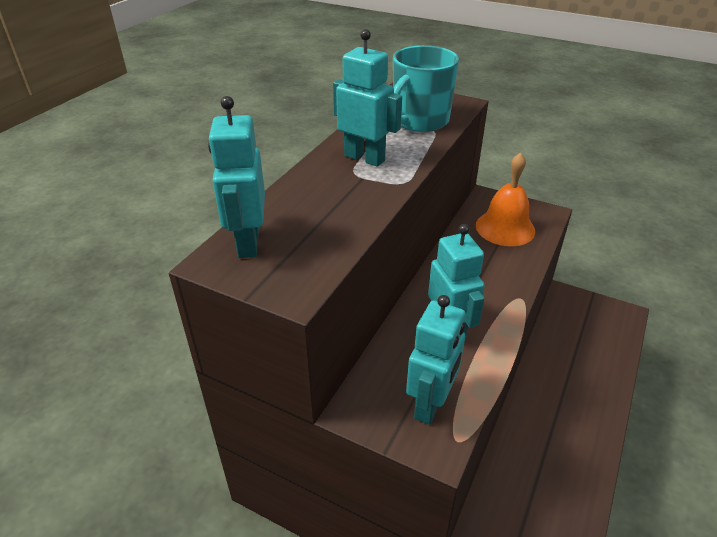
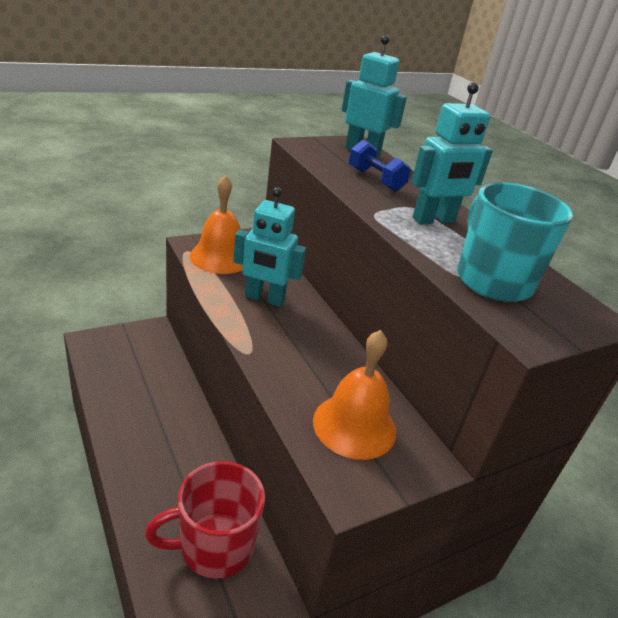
camera: 120 degrees right, 5 degrees down
turquoise robot [406,295,465,425] -> orange bell [190,175,243,274]
none -> red mug [145,461,265,579]
none -> blue dumbbell [349,140,411,192]

